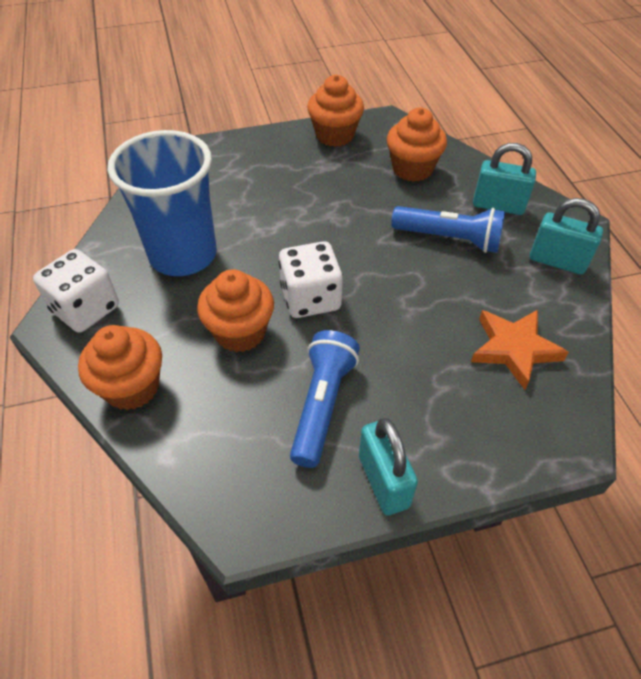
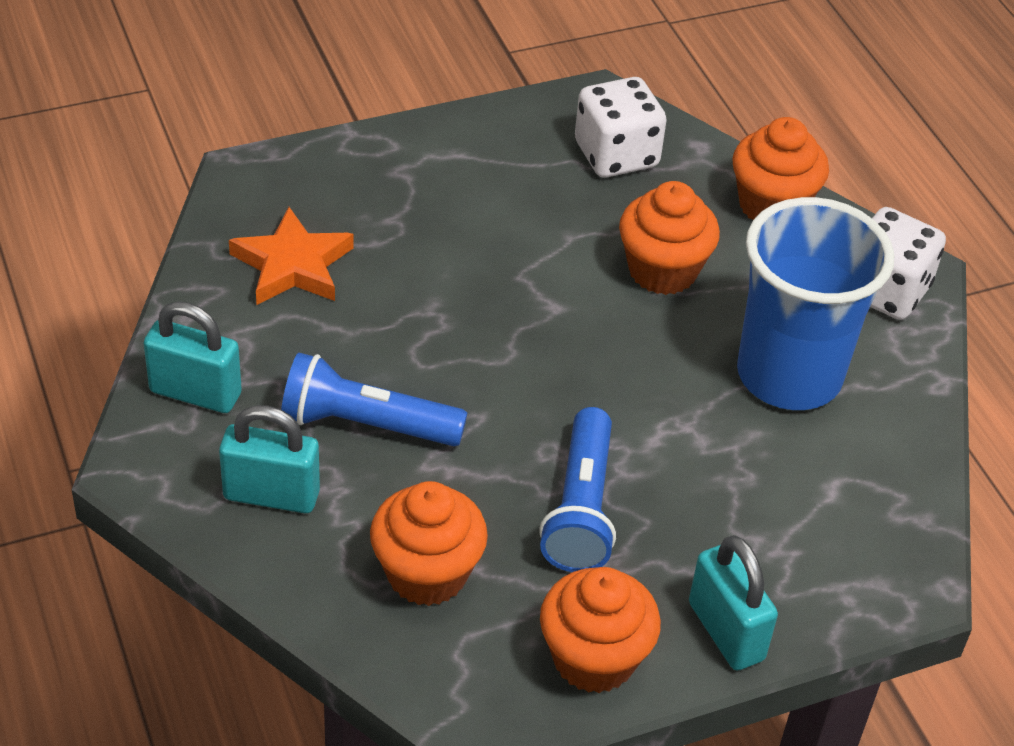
camera: 170 degrees right, 5 degrees down
white dice [279,241,343,318] -> white dice moved to [575,77,667,177]
blue flashlight [290,330,360,468] -> blue flashlight moved to [539,407,616,572]
turquoise padlock [359,418,418,515] -> turquoise padlock moved to [689,535,778,670]

